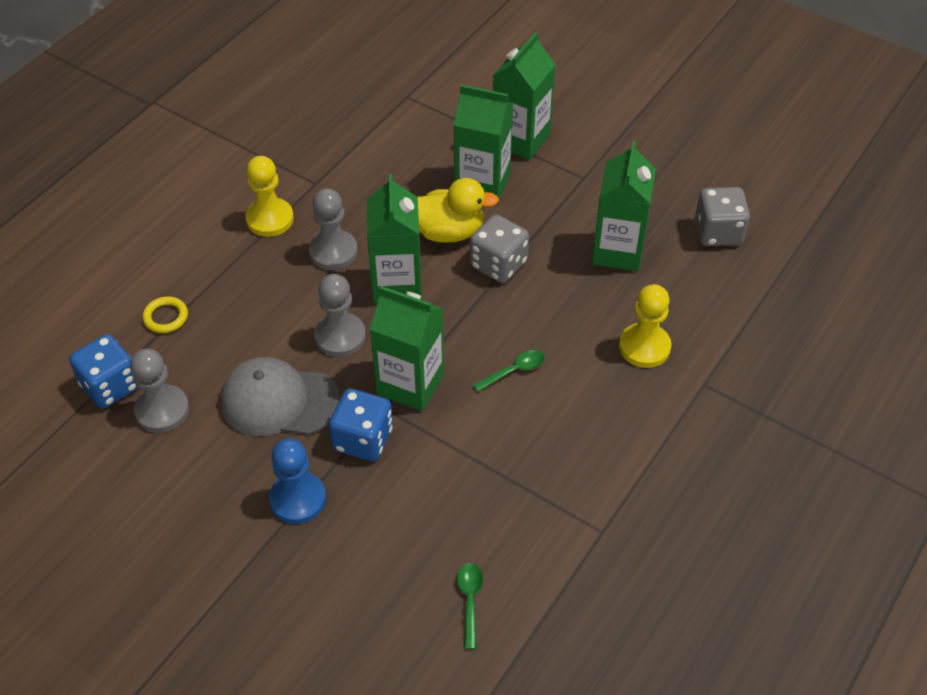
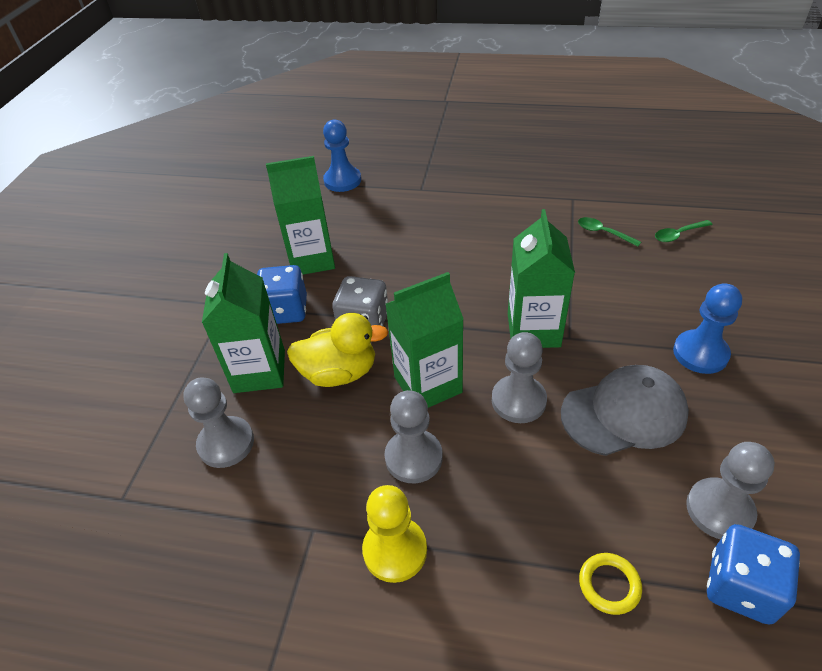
camera: 110 degrees left, 5 degrees down
grey cap [220,357,340,436] -> grey cap turned 90 degrees counterclockwise [561,365,689,456]
blue dice [329,389,393,461] -> blue dice moved to [257,265,307,324]
yellow duck [418,178,499,243] -> yellow duck turned 105 degrees clockwise [287,313,388,387]
green spoon [473,350,545,392] -> green spoon moved to [578,217,641,247]
green carton [493,32,556,160] -> none
yellow pawn [619,284,671,368] -> none
grey dice [695,187,750,246] -> none
none -> grey pawn [183,378,254,468]
none -> blue pawn [323,120,361,192]

